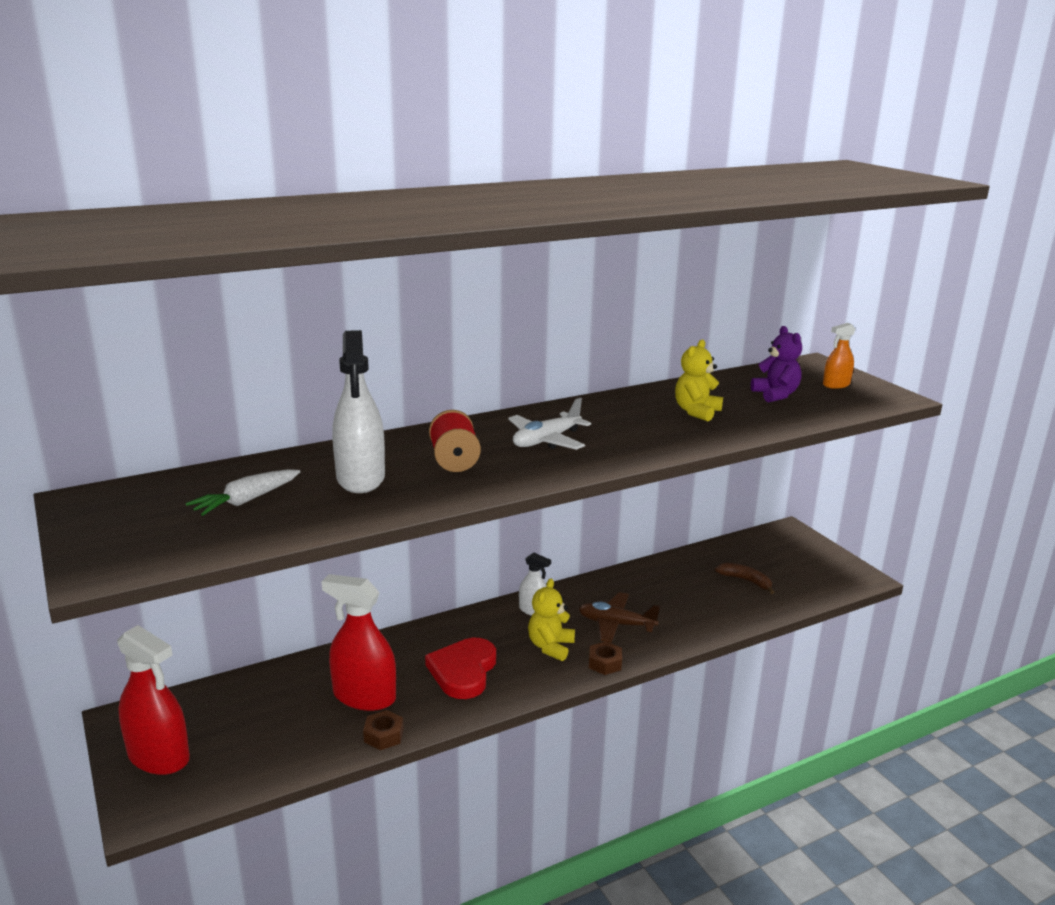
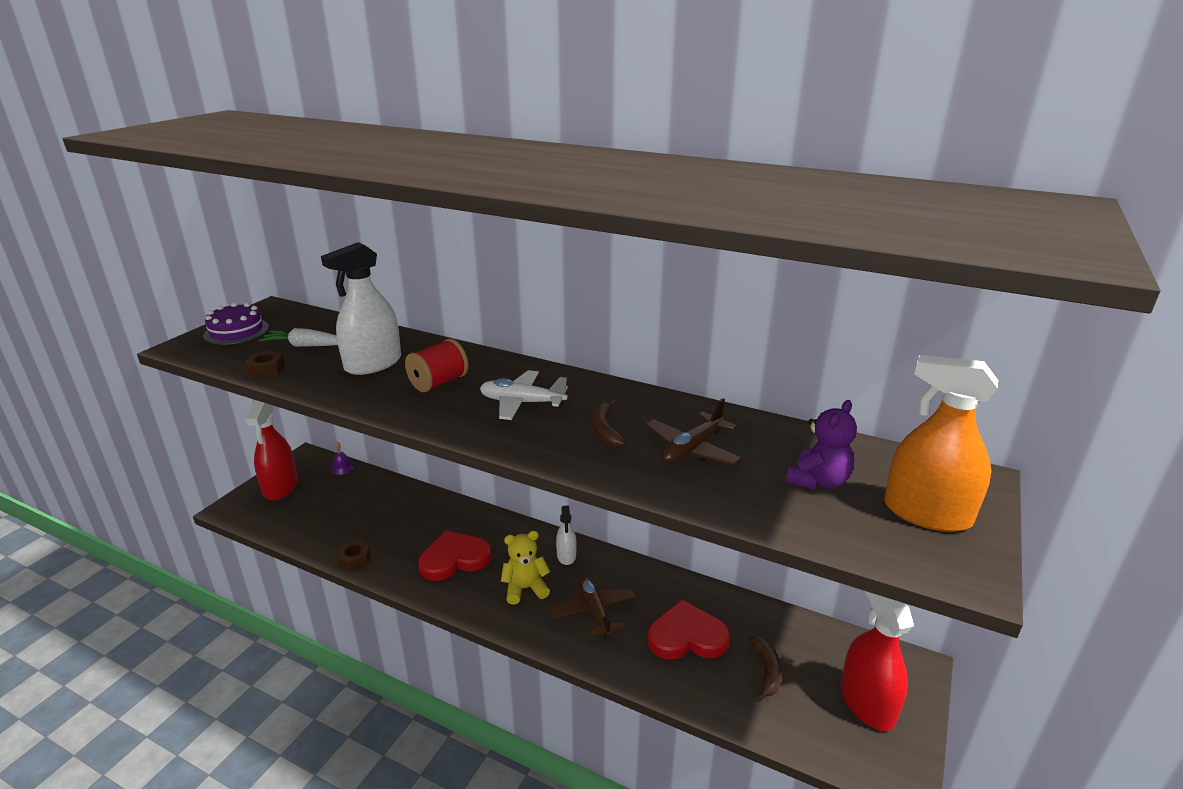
camera: 55 degrees right, 5 degrees up
red spray bottle [321,574,396,711] -> red spray bottle moved to [841,591,914,731]
brown nut [589,641,622,675] -> brown nut moved to [244,351,285,379]
yellow teddy bear [675,340,723,421] -> brown plane [645,398,743,466]
orange spray bottle [823,323,856,389] -> orange spray bottle [884,355,998,532], size x1.85
none -> purple cake [203,303,269,345]
none -> purple bell [331,442,354,475]
none -> brown banana [591,398,626,447]
none -> red heart [647,600,730,660]

